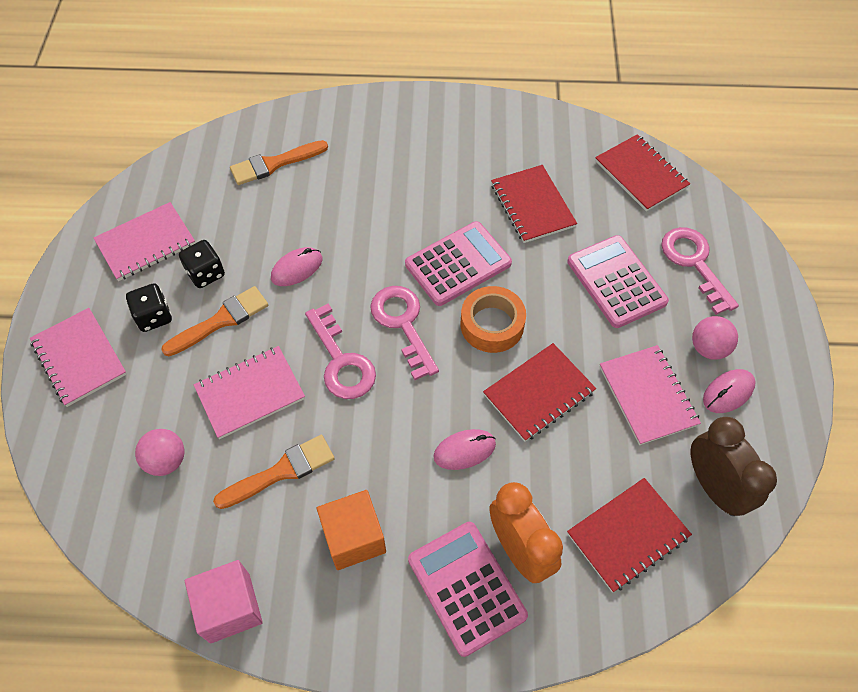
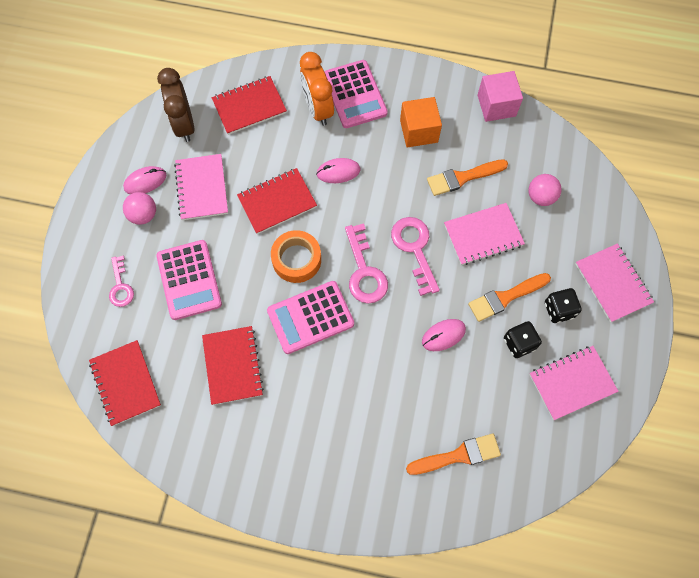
camera: 170 degrees left, 10 degrees up
pink key [661,227,739,315] -> pink key [109,256,134,307], size x0.63

